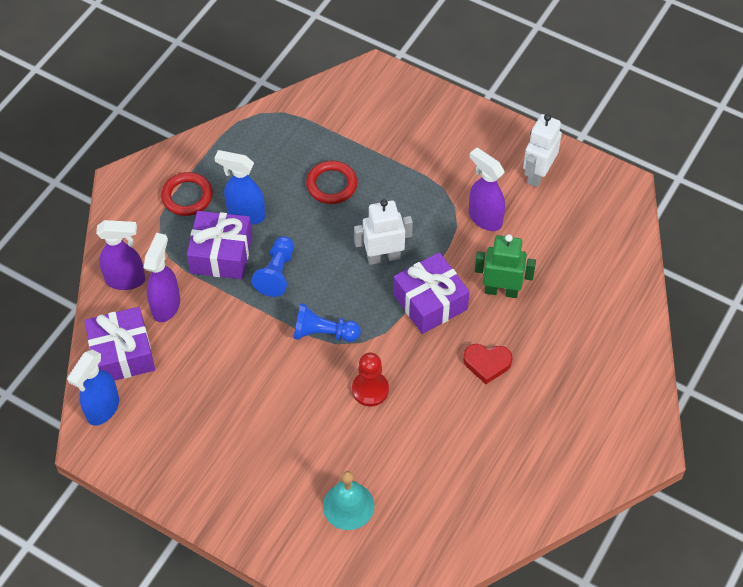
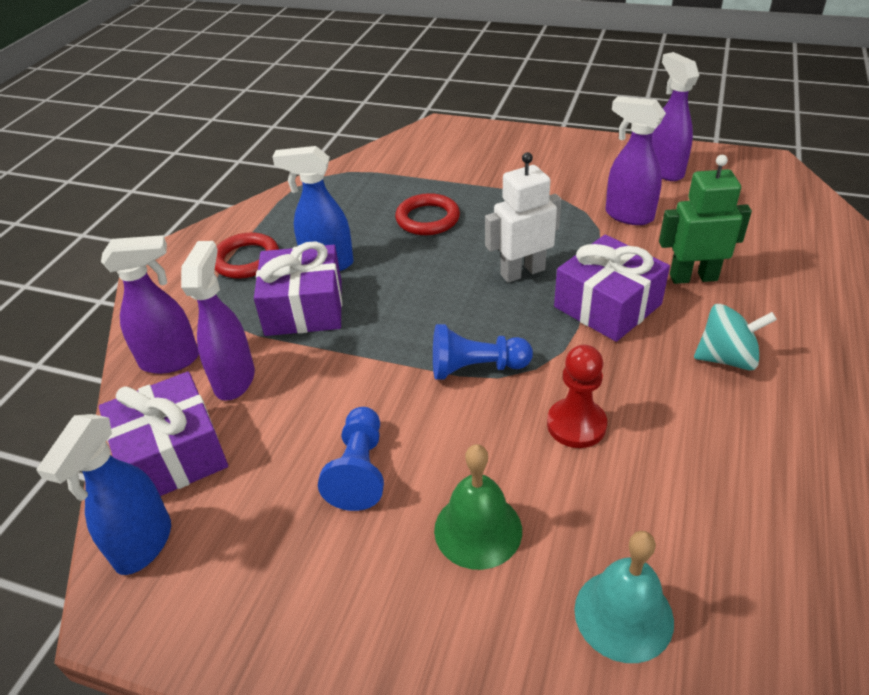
camera: 10 degrees left, 15 degrees down
blue pawn [251,236,294,297] -> blue pawn moved to [318,407,384,511]
red heart [463,344,512,384] -> turquoise spinning top [694,304,777,371]
white robot [523,114,562,187] -> purple spray bottle [652,52,699,181]
none -> green bell [434,444,522,570]

